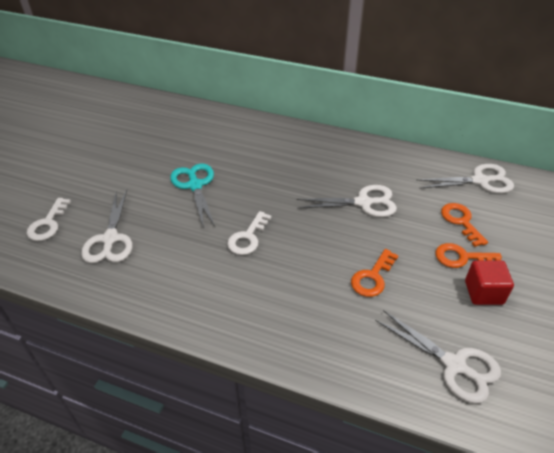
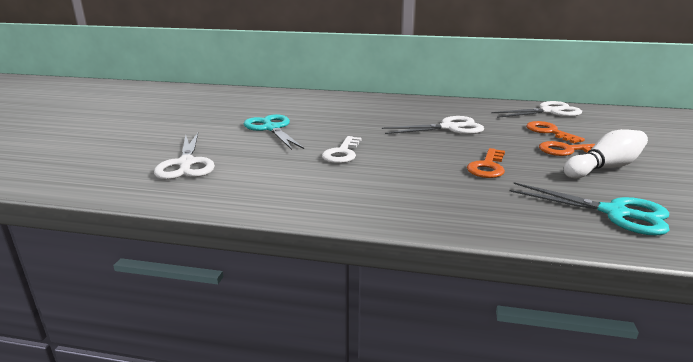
camera: 10 degrees left, 20 degrees down
white key [27,198,71,241] -> none
white scissors [375,310,501,404] -> turquoise scissors [510,182,670,235]
red cube [465,260,514,305] -> white bowling pin [563,129,648,178]

